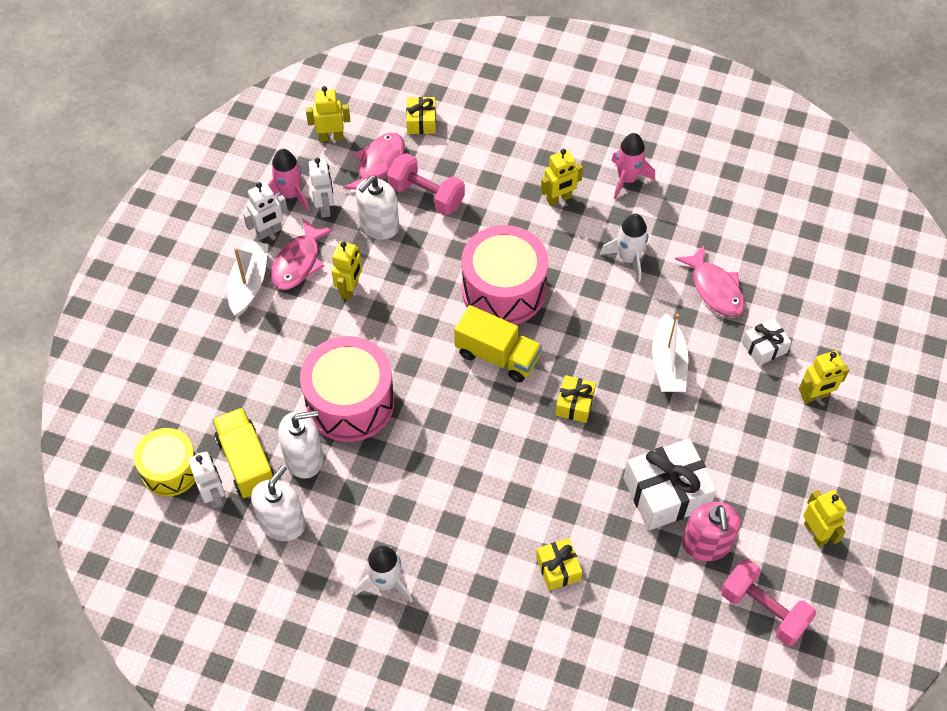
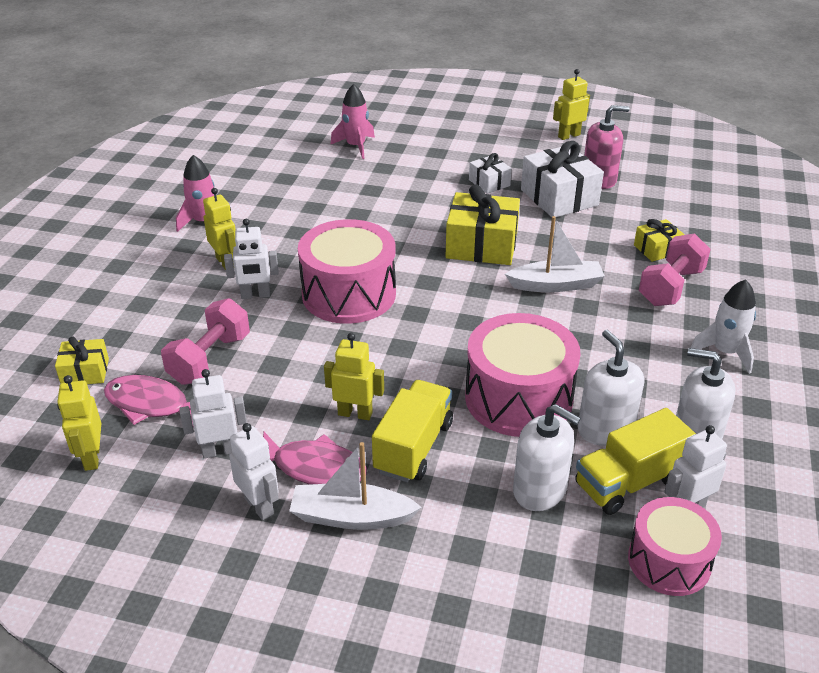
camera: 95 degrees left, 20 degrees down
yellow drum [134,428,196,496] -> pink drum [628,497,722,596]
pink rocket [268,149,310,212] -> pink rocket moved to [330,84,375,159]
white soap dispenser [356,175,399,240] -> white soap dispenser moved to [513,404,581,511]
yellow truck [454,305,542,382] -> yellow truck moved to [372,380,453,482]
yellow gift [555,375,596,423] -> yellow gift [445,185,520,265], size x1.85
white rocket [600,214,649,282] -> none
white boat [652,313,688,392] -> white boat moved to [505,216,605,292]
pink fish [675,245,744,317] -> none
pink dumbbell [721,559,816,646] -> pink dumbbell moved to [639,233,711,306]
white gift [742,318,791,366] -> white gift moved to [469,153,512,194]
yellow robot [799,351,849,403] -> none
none -> white robot [224,219,279,299]

